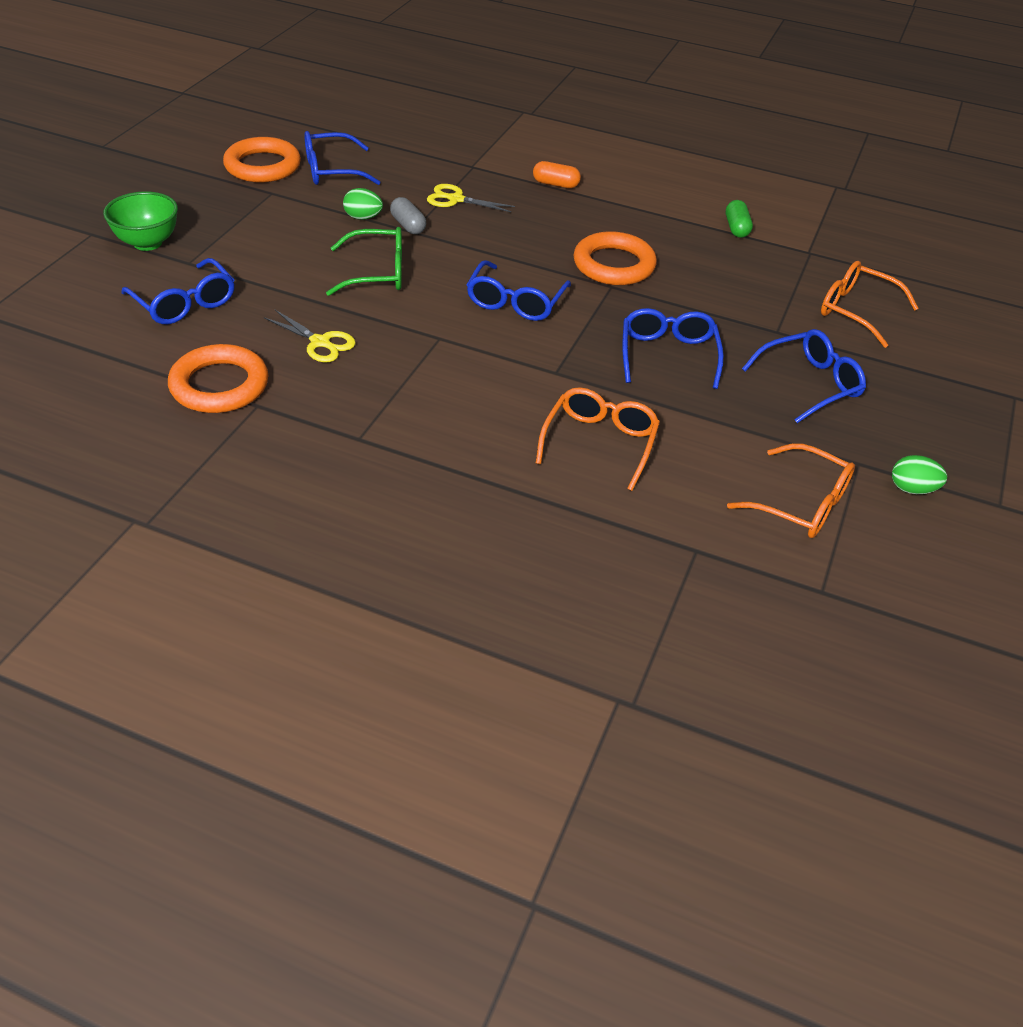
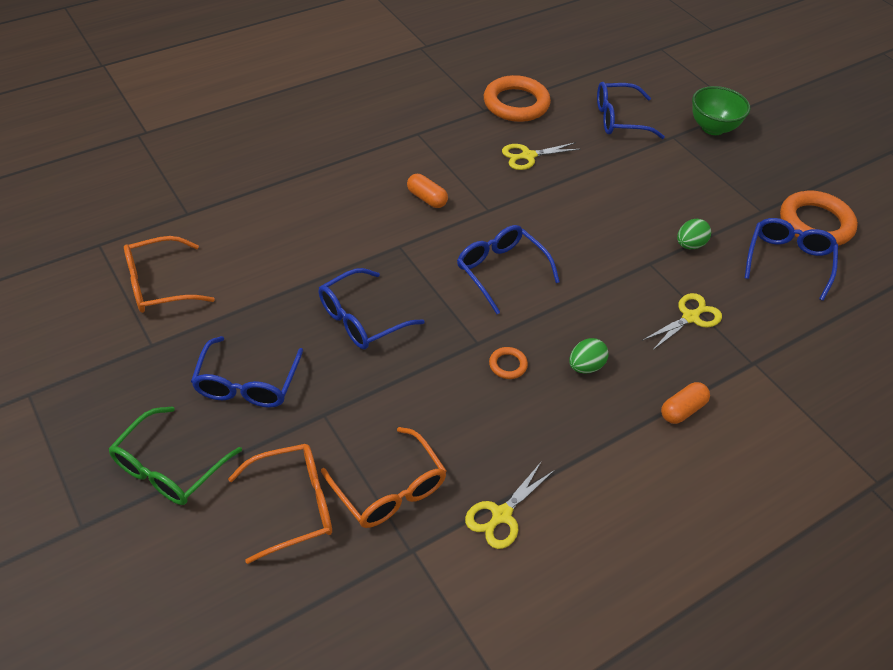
camera: 125 degrees right, 5 degrees up
green glasses [326,227,402,296] -> green glasses moved to [109,406,242,505]
grey capsule [390,197,426,234] -> none
orange glasses [536,387,660,491] -> orange glasses moved to [321,427,447,528]
orange ring [573,231,657,285] -> orange ring [489,347,528,379], size x0.44
blue glasses [622,308,724,389] -> blue glasses turned 105 degrees clockwise [319,268,425,349]
green capsule [726,200,753,238] -> yellow scissors [465,461,555,549]
green egg [892,455,947,494] -> green egg moved to [569,338,609,374]
none -> orange capsule [407,174,448,208]

